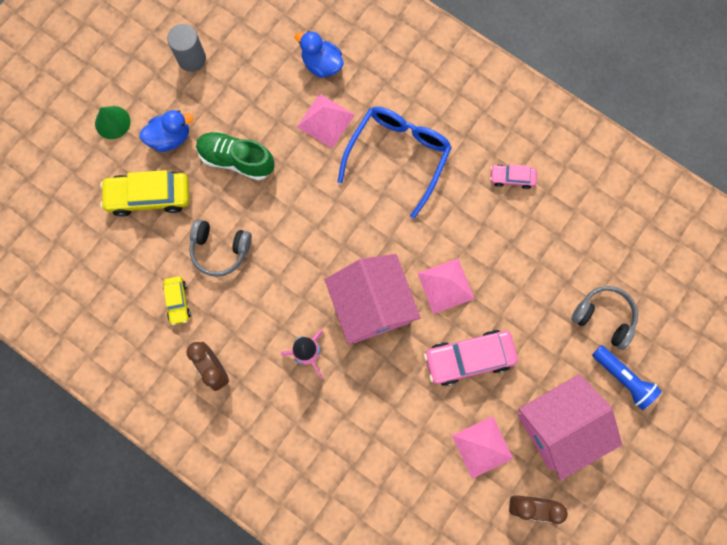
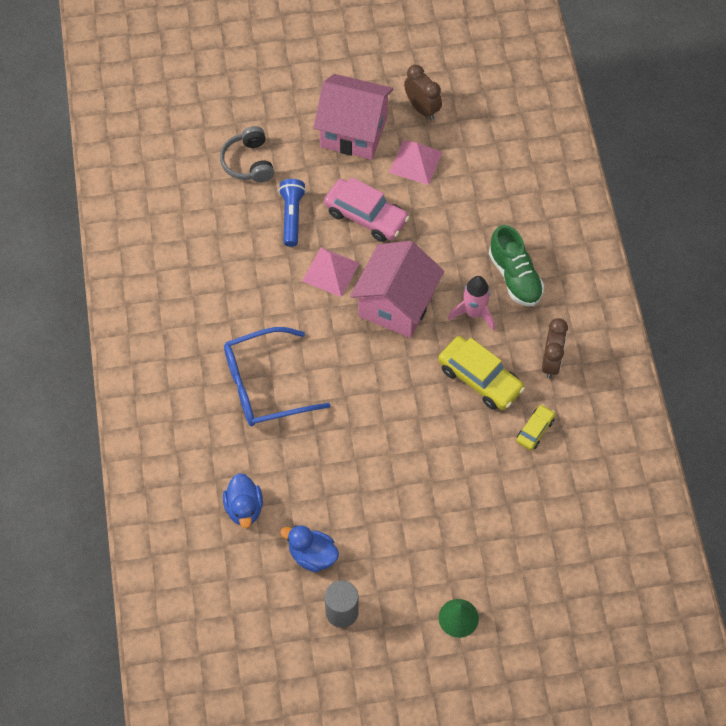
camera: 135 degrees left, 15 degrees down
yellow car [100,170,189,217] -> yellow car moved to [438,336,525,410]
blue duck [139,110,194,152] -> blue duck moved to [280,525,339,572]
grey headphones [189,219,252,277] -> none
green shoe [196,132,275,180] -> green shoe moved to [489,225,544,306]
pink pyramid [297,94,355,148] -> none
pink car [490,164,537,189] -> none
blue flashlight [592,345,662,410] -> blue flashlight moved to [279,179,306,247]

